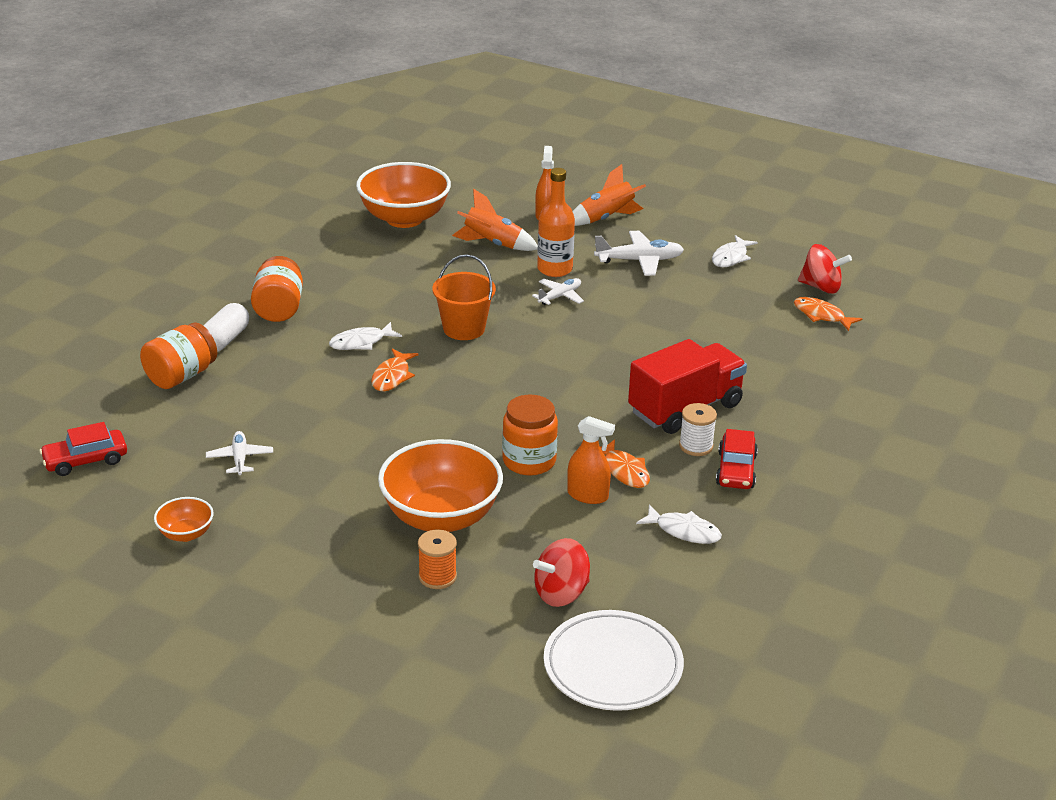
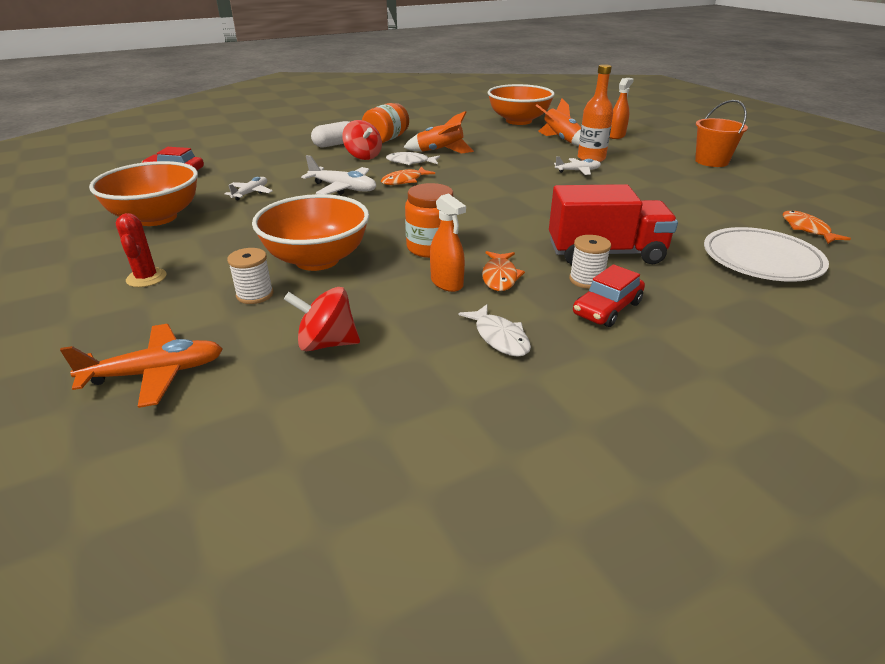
camera: 35 degrees right, 0 degrees up
orange jar [140,322,217,389] -> none
orange bowl [154,497,214,542] -> orange bowl [89,161,198,226], size x2.14
orange spool [418,530,457,589] -> white spool [227,248,273,304]
orange bucket [432,254,496,340] -> orange bucket moved to [695,100,748,167]
white plate [544,610,684,711] -> white plate moved to [704,227,829,282]
orange rocket [572,164,646,226] -> orange rocket moved to [403,111,474,154]
white plane [594,231,684,276] -> white plane moved to [301,155,376,195]
white fish [712,235,758,267] -> none
red spinning top [798,244,852,294] -> red spinning top moved to [342,120,382,160]
none -> orange plane [60,324,223,408]
none -> red cactus [116,213,166,287]

